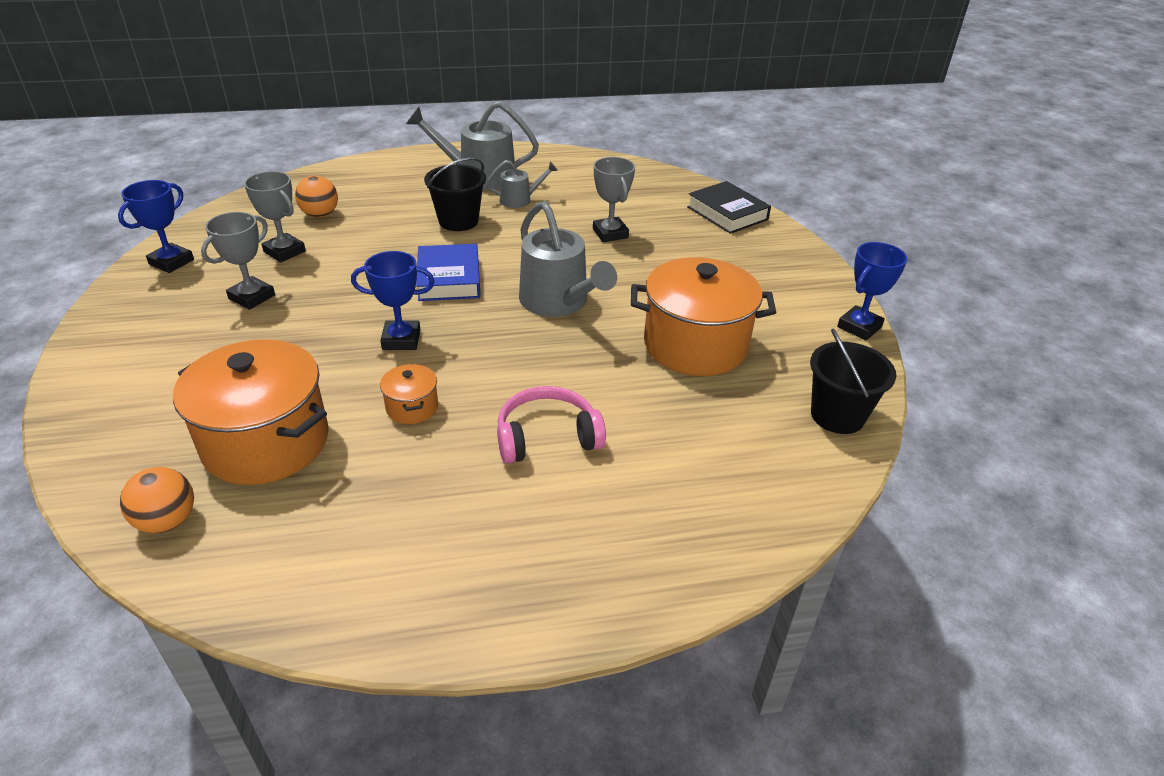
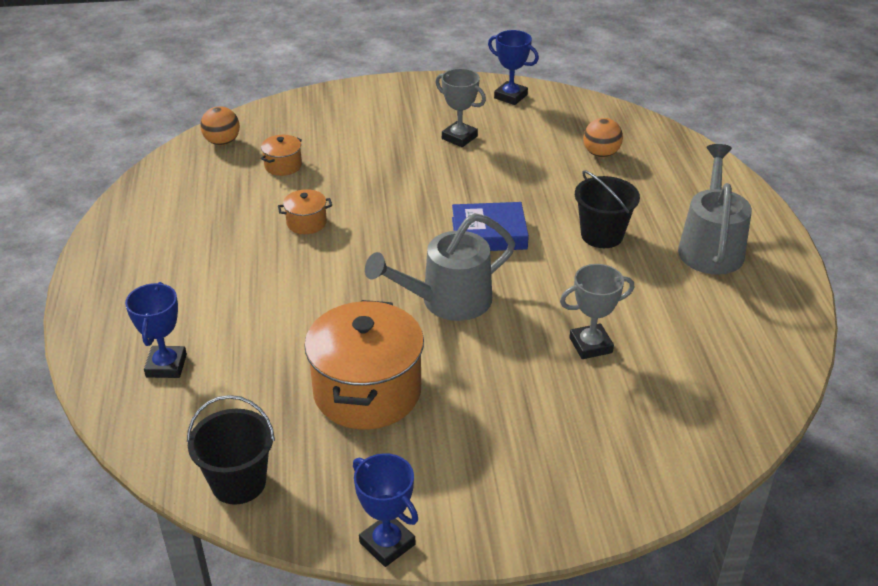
camera: 95 degrees right, 0 degrees up
orange pot [173,339,329,485] -> orange pot [260,135,302,176], size x0.45
grey trophy [244,171,306,262] -> none
blue trophy [351,251,435,350] -> blue trophy moved to [125,282,187,378]
grey watering can [486,160,558,208] -> none
pink headphones [497,386,606,463] -> none
black book [687,181,771,234] -> none

